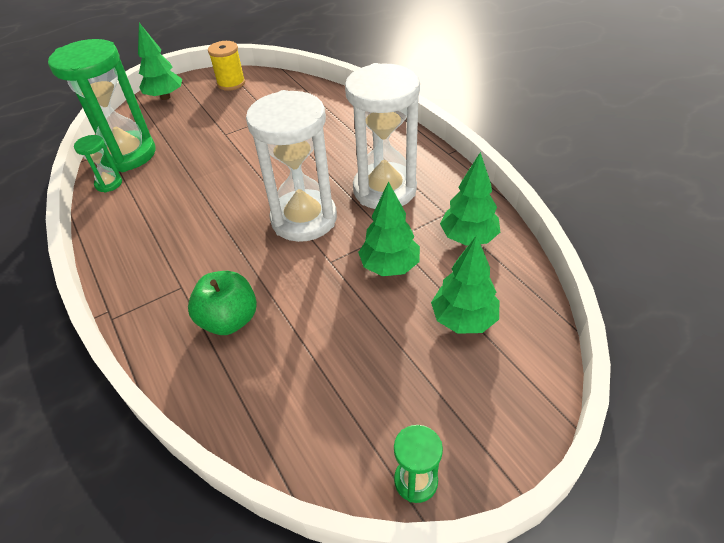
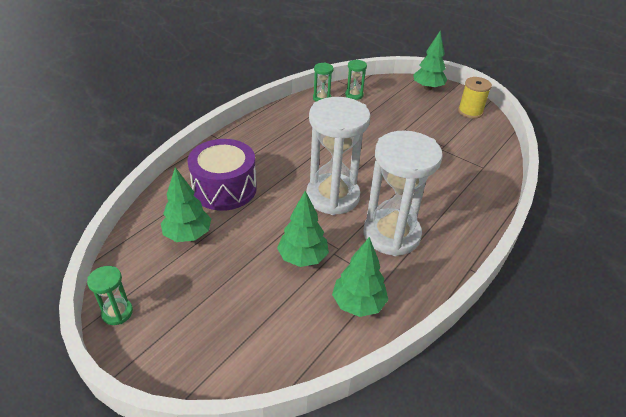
camera: 65 degrees right, 5 degrees down
green hourglass [48,39,156,172] -> green hourglass [345,60,367,100], size x0.44
green apple [188,271,257,335] -> purple drum [187,139,257,211]
green tree [431,235,499,334] -> green tree moved to [161,167,211,242]

